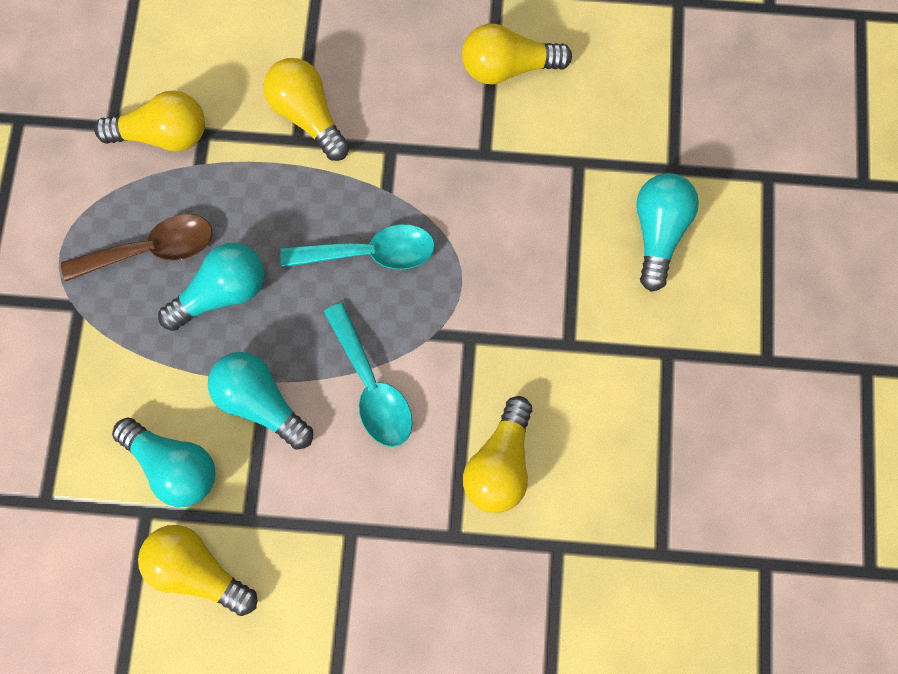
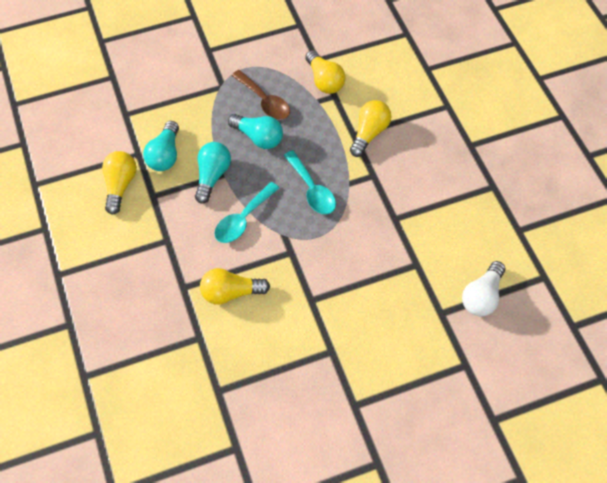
camera: 65 degrees right, 15 degrees down
yellow light bulb [462,24,572,84] -> none
turquoise light bulb [636,173,699,292] -> none
none -> white light bulb [462,261,505,316]

